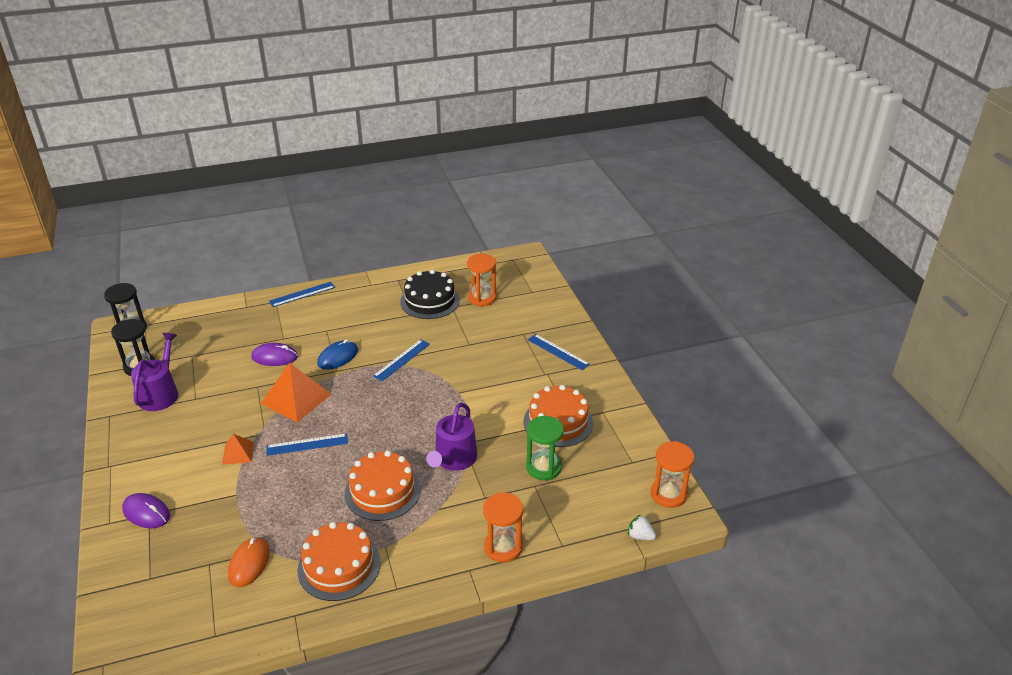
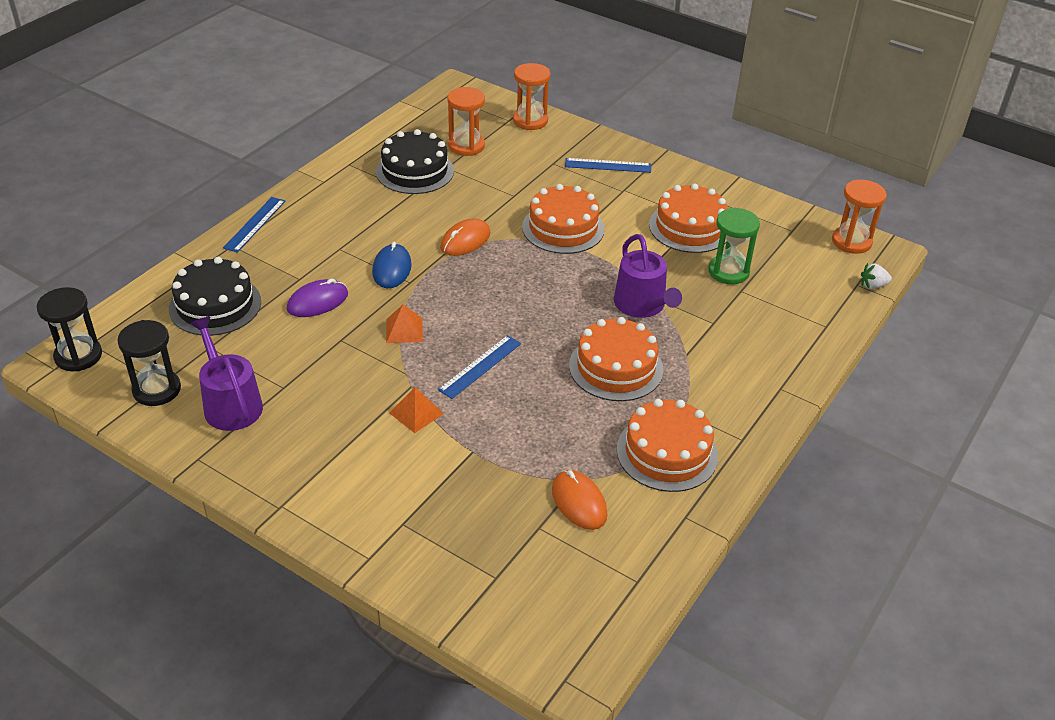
camera: 40 degrees left, 5 degrees up
purple mouse [122,493,170,528] -> none
orange pyramid [261,363,332,423] -> orange pyramid [386,305,423,343], size x0.54
blue ruler [373,339,430,381] -> orange mouse [440,218,490,256]
orange hourglass [483,492,523,563] -> orange hourglass moved to [513,63,550,130]
none -> black cake [169,257,261,336]
none -> orange cake [522,184,605,254]

